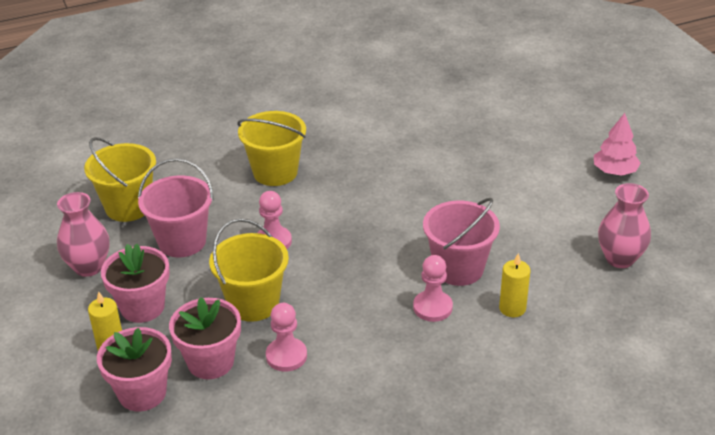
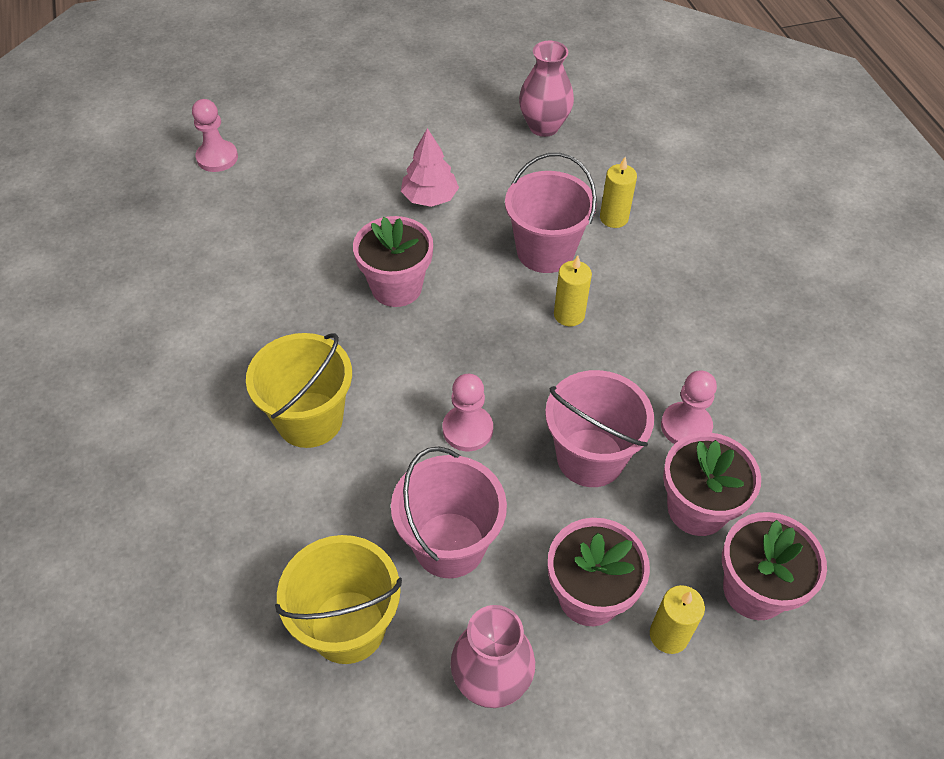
camera: 85 degrees left, 15 degrees up
yellow bucket [209,218,289,322] -> pink bucket [545,370,654,487]
pink pawn [413,255,453,322] -> pink pawn moved to [192,99,238,172]
pink tree [594,113,641,176] -> pink tree moved to [401,128,459,207]
none -> pink flower pot [353,216,433,307]
none -> yellow candle [554,255,592,326]

